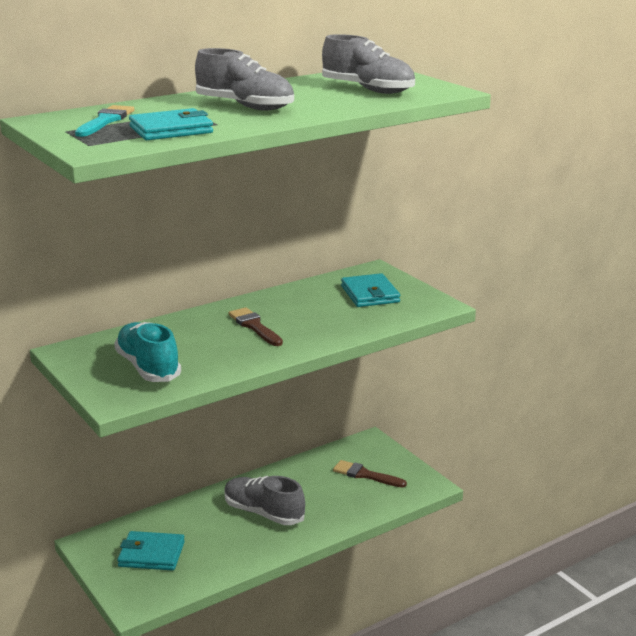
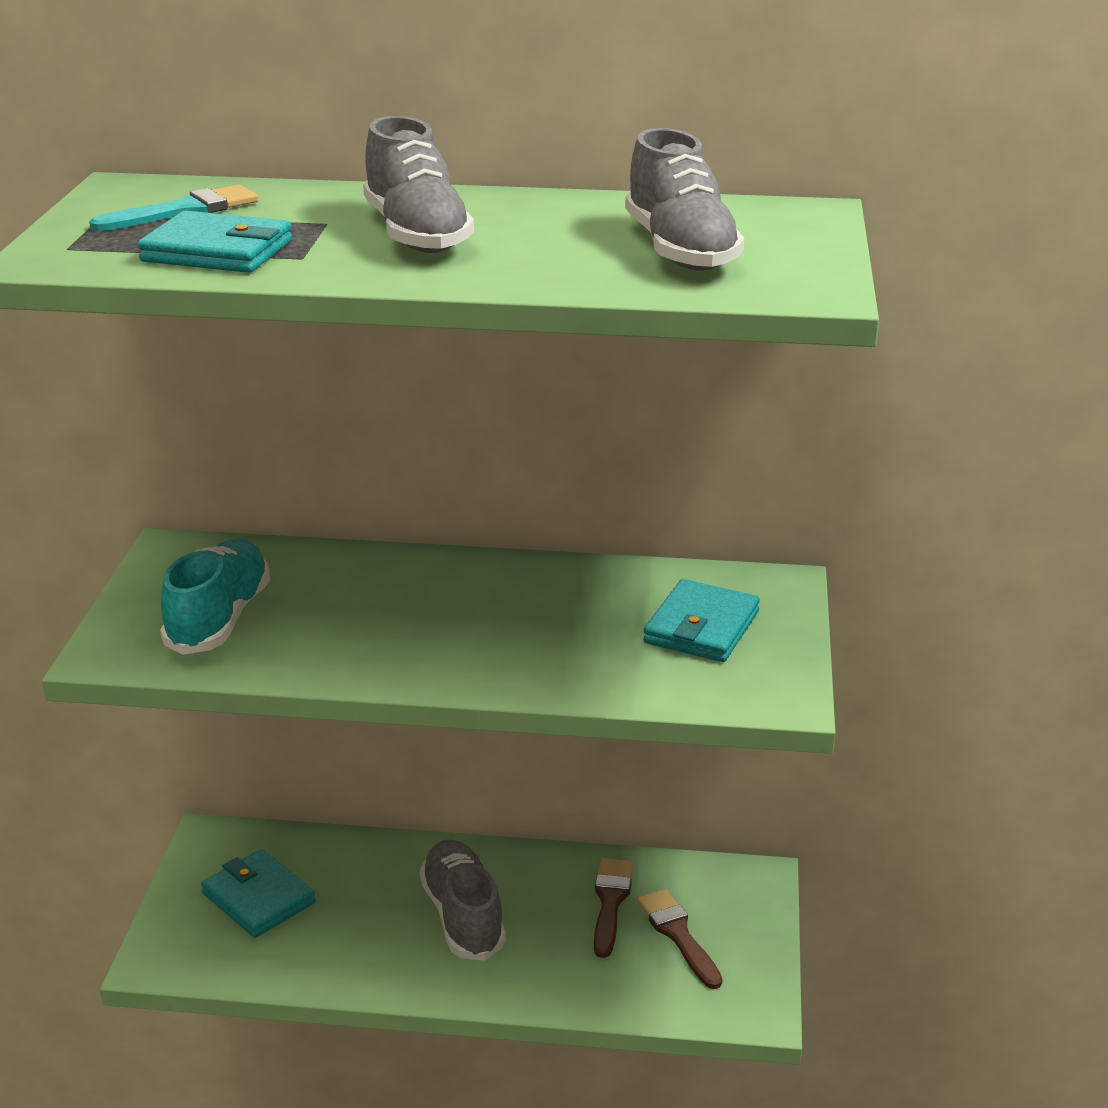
camera: 40 degrees right, 5 degrees up
brown brush [228,307,283,346] -> brown brush moved to [594,858,633,958]

